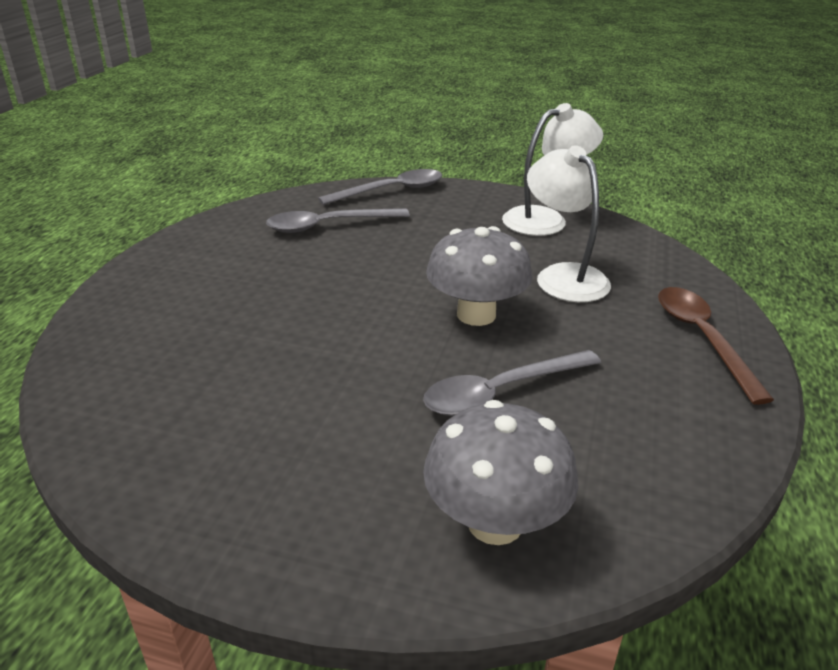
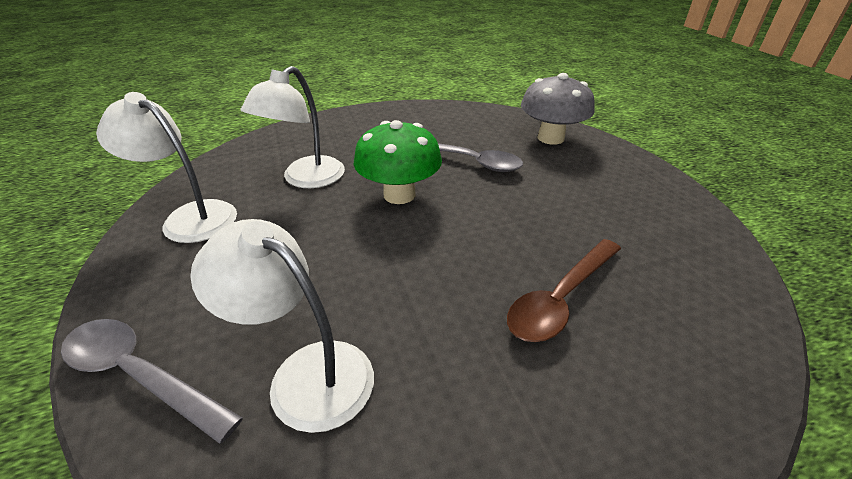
camera: 125 degrees left, 5 degrees up
grey spoon [266,208,410,233] -> white lamp [190,219,374,433]
grey mushroom [426,226,533,326] -> green mushroom [354,120,442,204]
brown spoon [658,287,774,405] -> brown spoon moved to [507,239,621,342]

